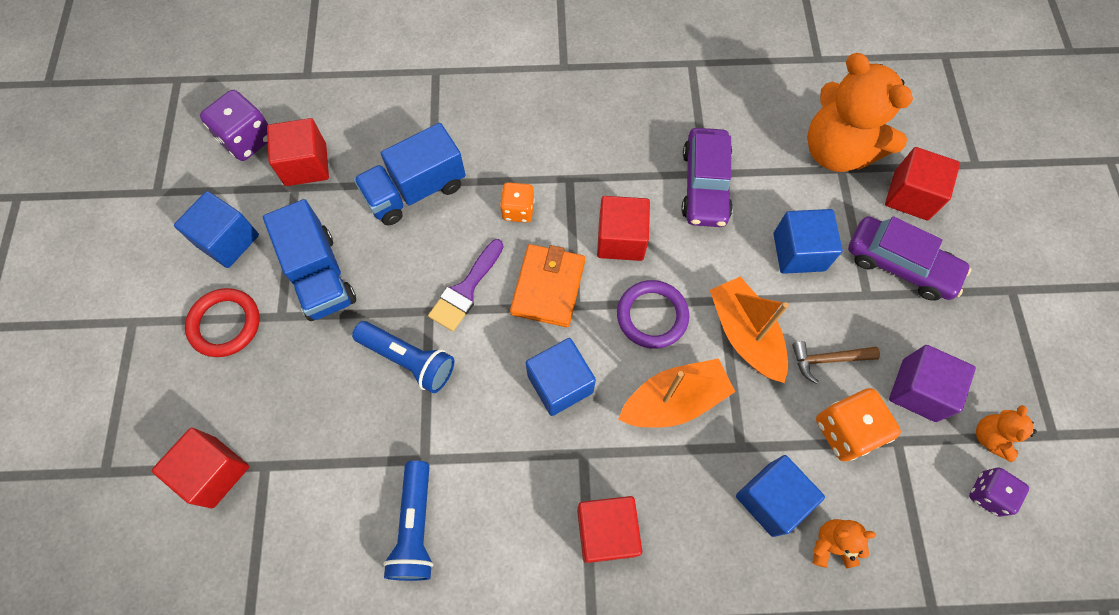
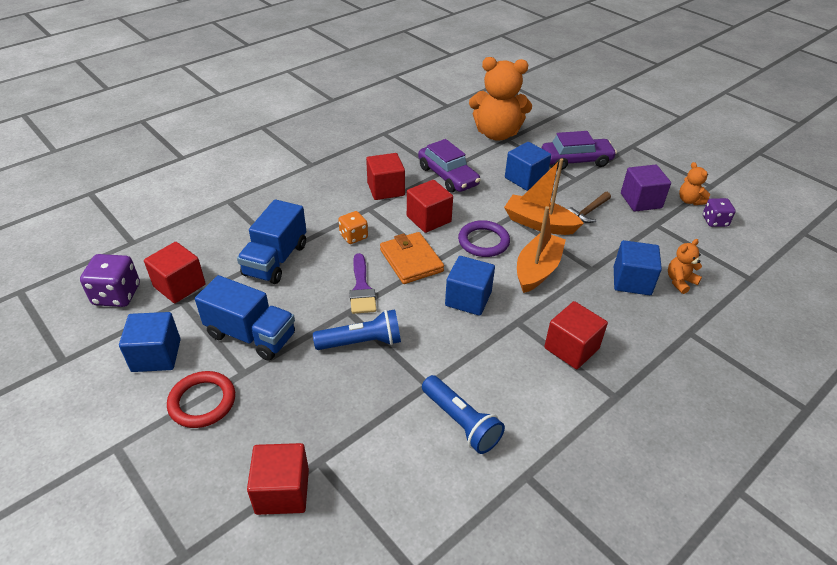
camera: 40 degrees left, 25 degrees down
orange dice [816,388,901,462] -> none
red cube [885,147,960,220] -> red cube moved to [366,153,405,200]

